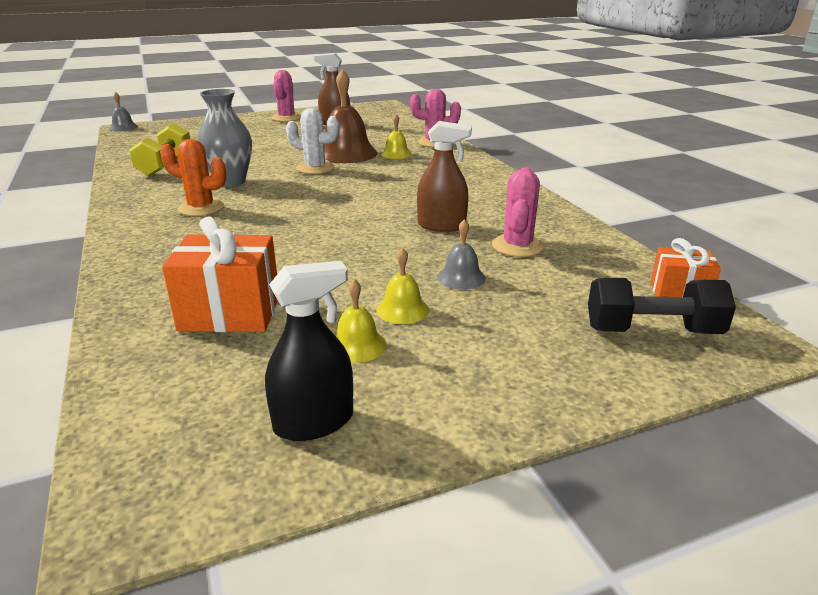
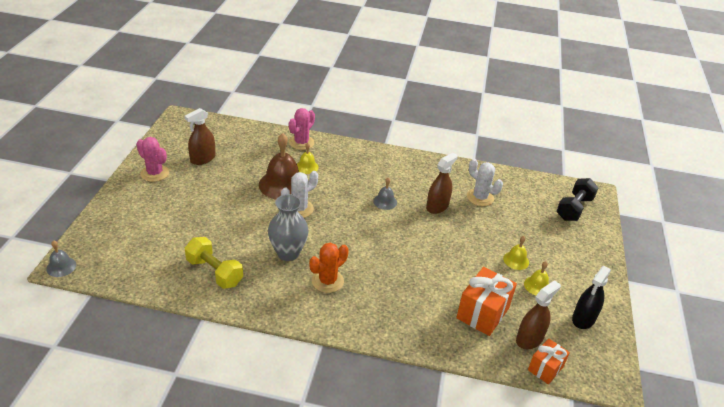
camera: 60 degrees left, 10 degrees up
black spray bottle [265,261,353,441] -> black spray bottle turned 150 degrees counterclockwise [572,266,611,329]
grey bell [437,219,486,290] -> grey bell moved to [373,177,397,210]
pink cactus [492,167,544,257] -> white cactus [467,159,503,206]
orange gift [651,238,721,297] -> orange gift moved to [528,339,570,384]
none -> brown spray bottle [516,280,561,349]

